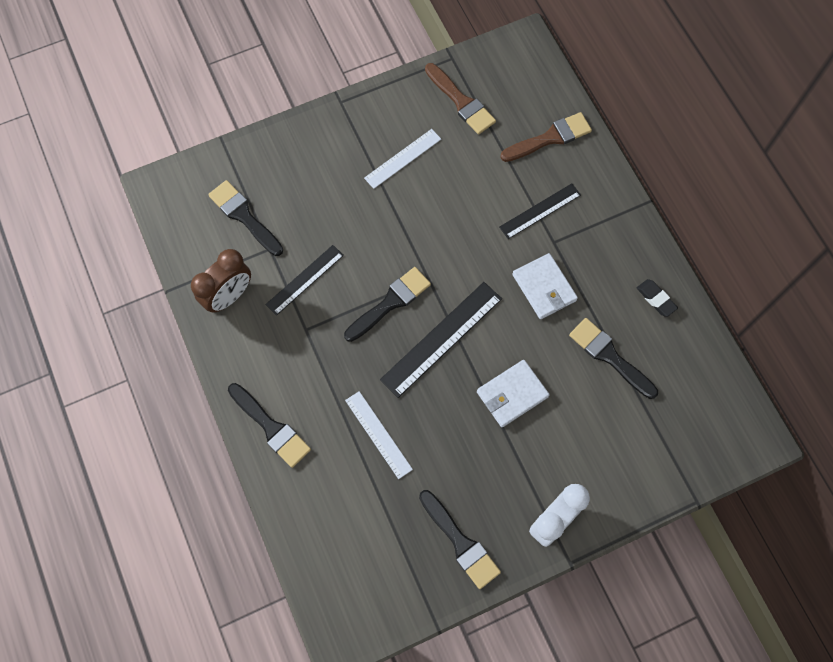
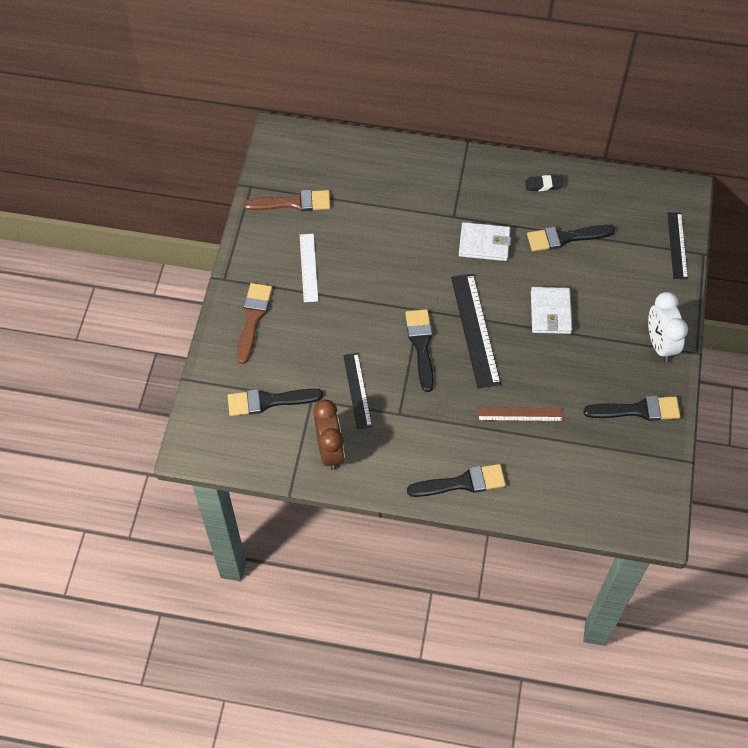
camera: 55 degrees left, 10 degrees down
white ruler [345,391,413,479] -> brown ruler [477,407,564,422]
black ruler [499,183,581,239] -> black ruler moved to [667,212,688,279]
brown brush [500,112,592,162] -> brown brush moved to [237,283,272,364]

